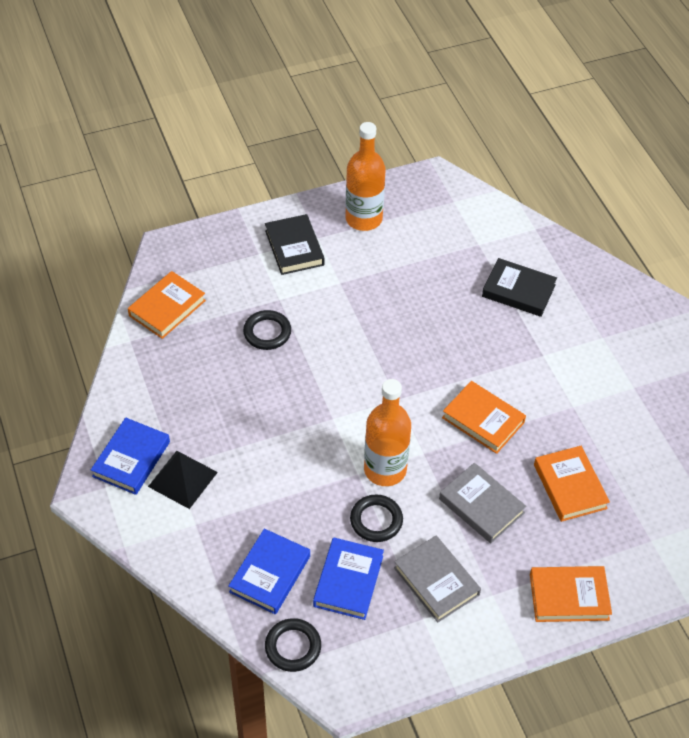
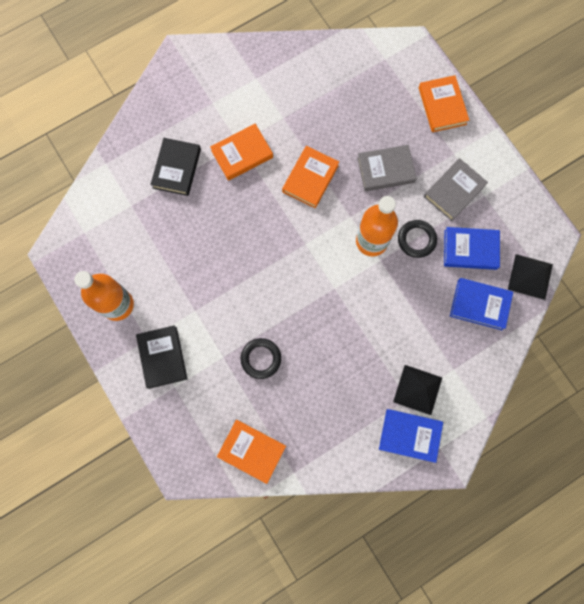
camera: 100 degrees left, 25 degrees up
black book [265,214,324,275] -> black book turned 75 degrees counterclockwise [136,325,187,389]
black ring [265,618,321,672] -> black pyramid [508,254,553,300]
grey book [439,463,527,543] -> grey book turned 45 degrees clockwise [357,145,417,192]
orange book [534,446,610,522] -> orange book moved to [210,124,273,181]

